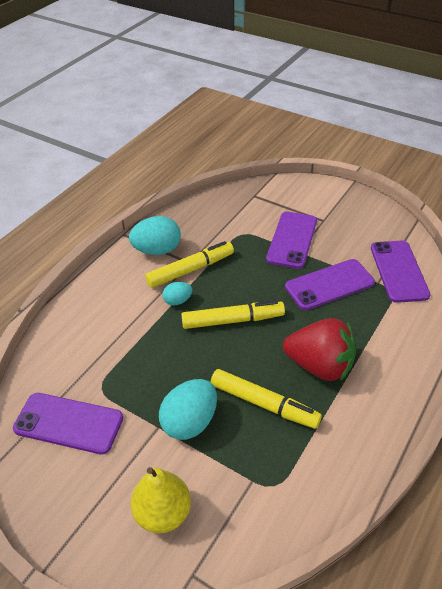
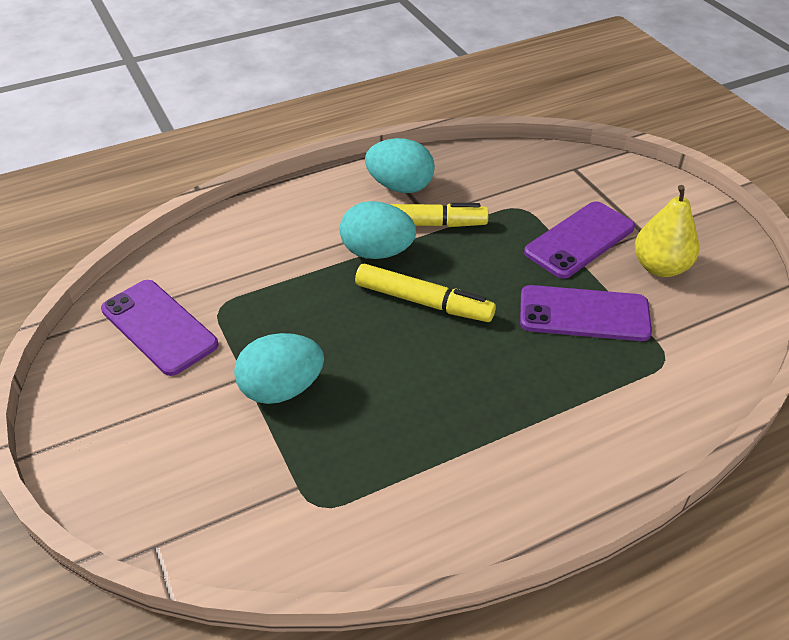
camera: 30 degrees right, 0 degrees up
yellow pear [131,467,191,533] -> yellow pear moved to [635,185,699,277]
turquoise egg [162,282,192,306] -> turquoise egg [340,201,416,259], size x1.82
yellow marker [211,369,322,429] -> none
red strawberry [283,318,356,382] -> none
purple phone [371,241,431,303] -> none

